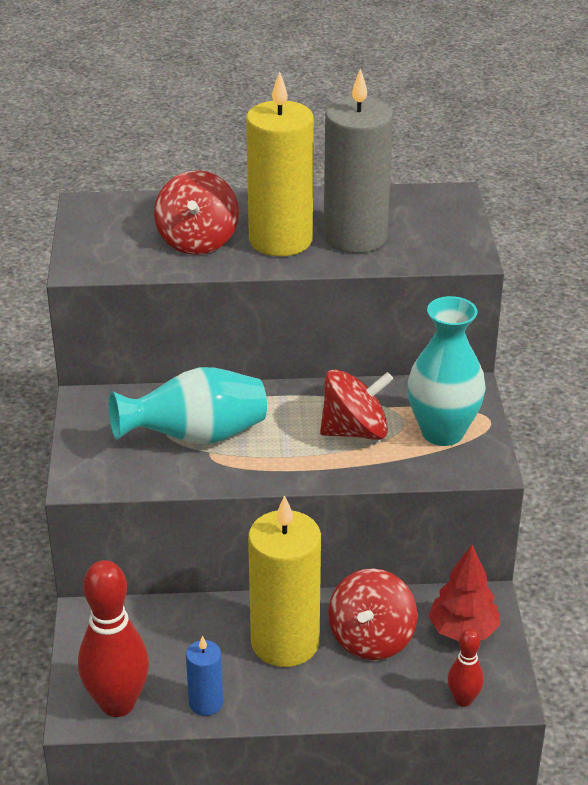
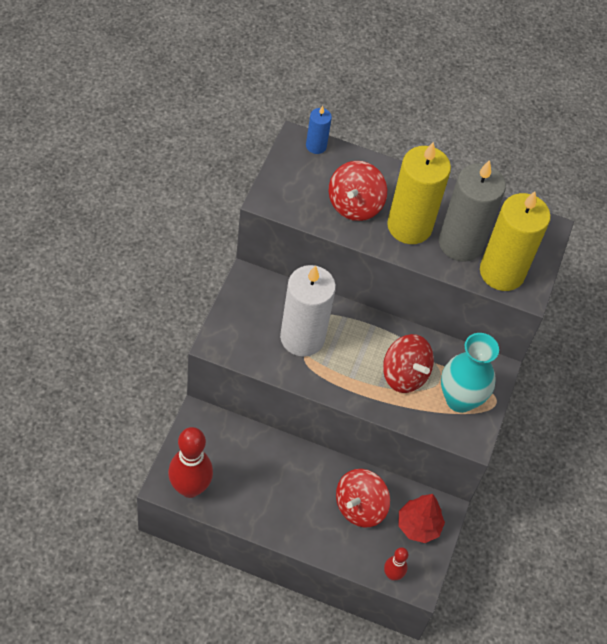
camera: 15 degrees right, 20 degrees up
turquoise vase [109,367,267,444] -> white candle [280,265,336,357]
blue candle [186,635,223,716] -> blue candle moved to [306,106,332,154]
yellow candle [248,495,321,667] -> yellow candle moved to [480,191,551,291]
red spinning top [320,369,394,440] -> red spinning top turned 45 degrees clockwise [383,334,434,393]

